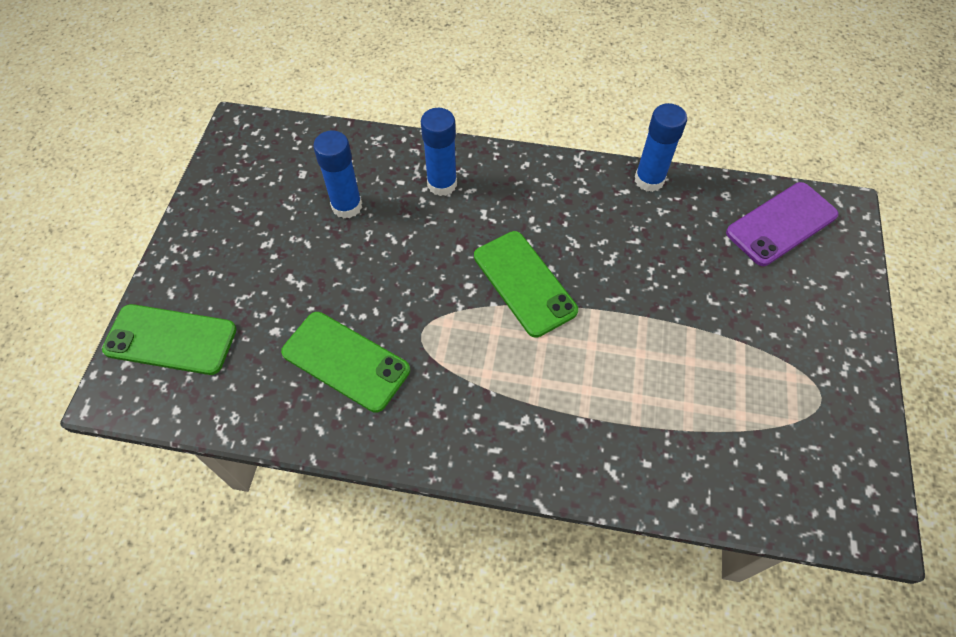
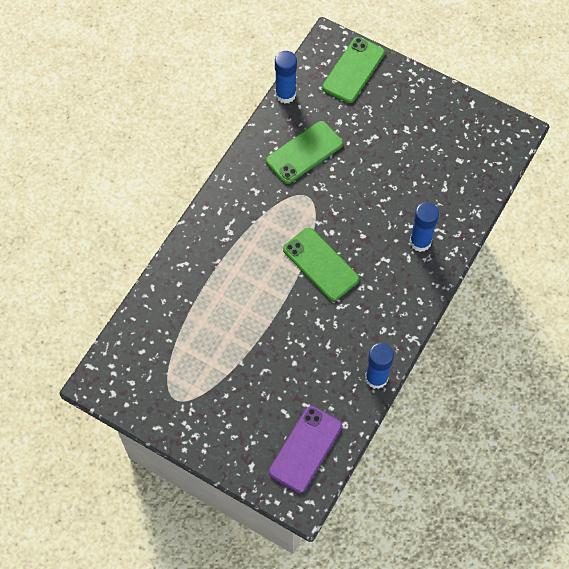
camera: 110 degrees right, 5 degrees up
blue glue stick [313,131,362,218] -> blue glue stick moved to [275,51,297,103]
green phone [474,231,578,338] -> green phone turned 60 degrees clockwise [283,228,359,301]
purple phone [726,182,839,266] -> purple phone turned 45 degrees clockwise [269,406,342,493]

